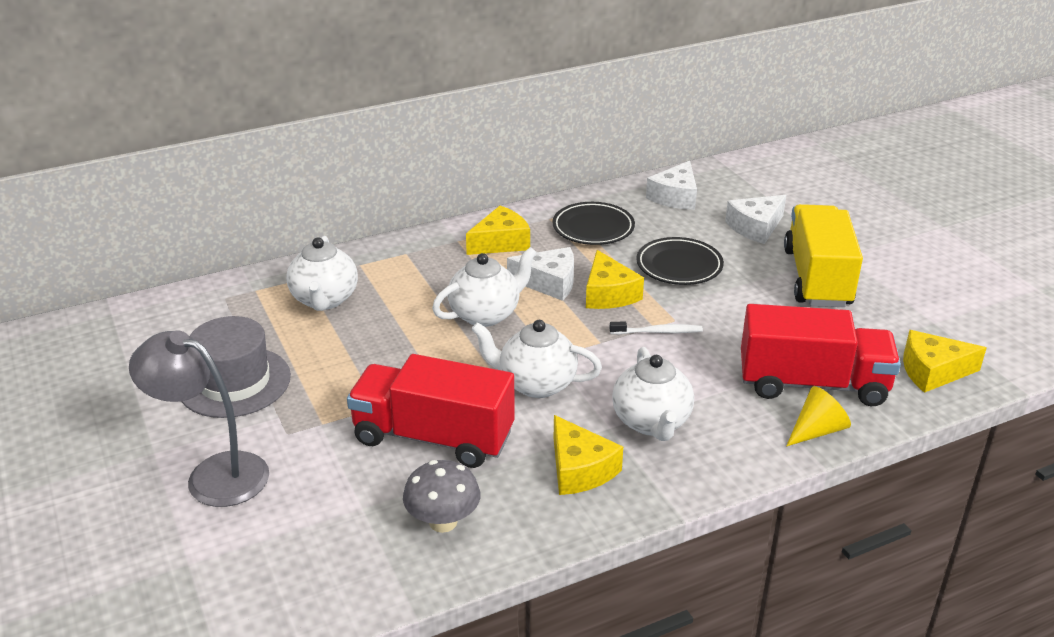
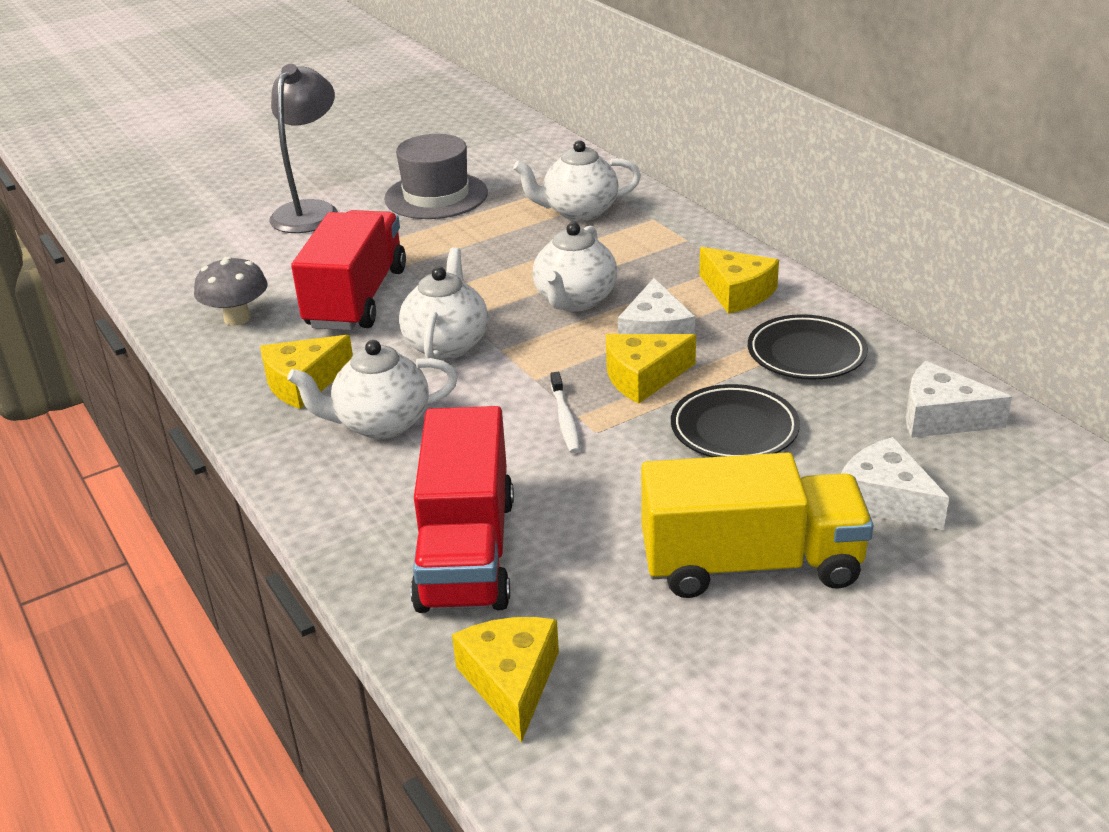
camera: 85 degrees right, 0 degrees up
white teapot [432,247,537,327] -> white teapot turned 60 degrees clockwise [533,222,617,312]
yellow cone [786,386,851,446] -> none

